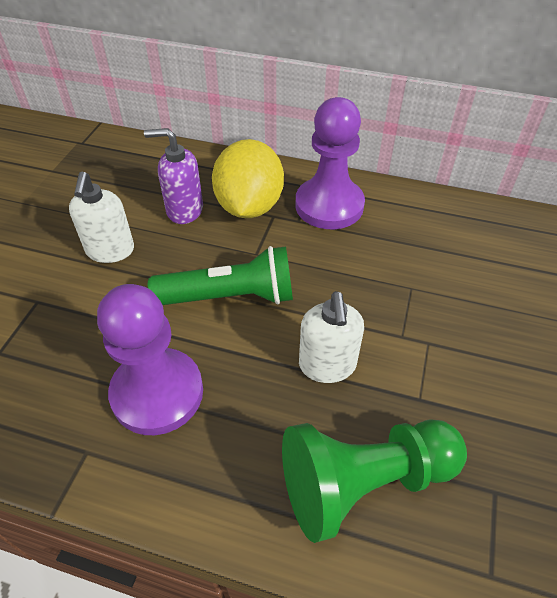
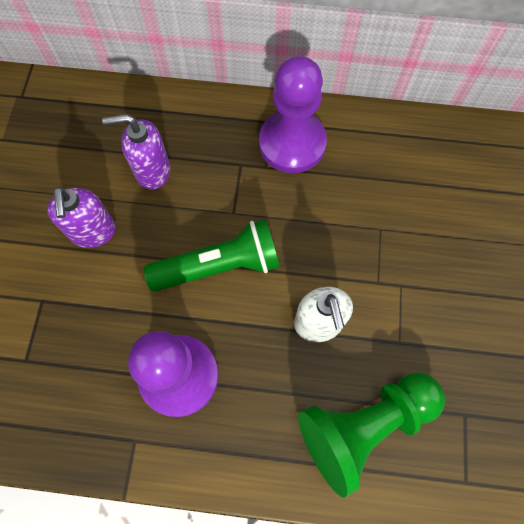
camera: 10 degrees left, 20 degrees up
white soap dispenser [69,172,134,263] -> purple soap dispenser [47,186,116,248]
yellow lemon [212,139,284,218] -> none

